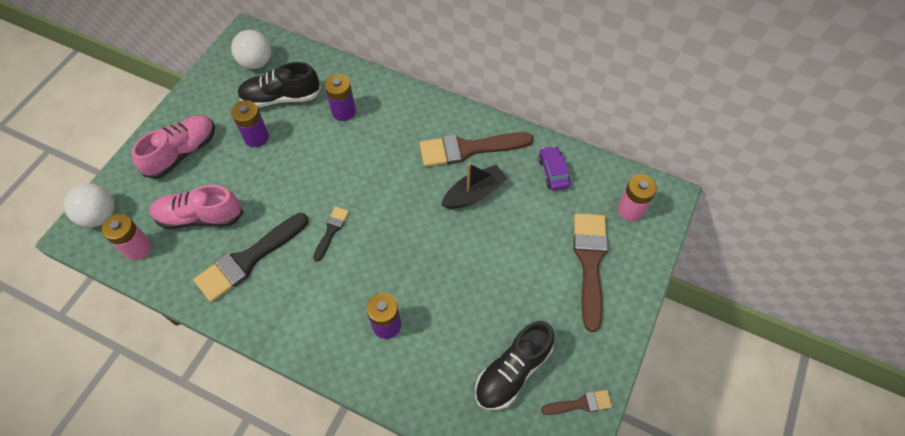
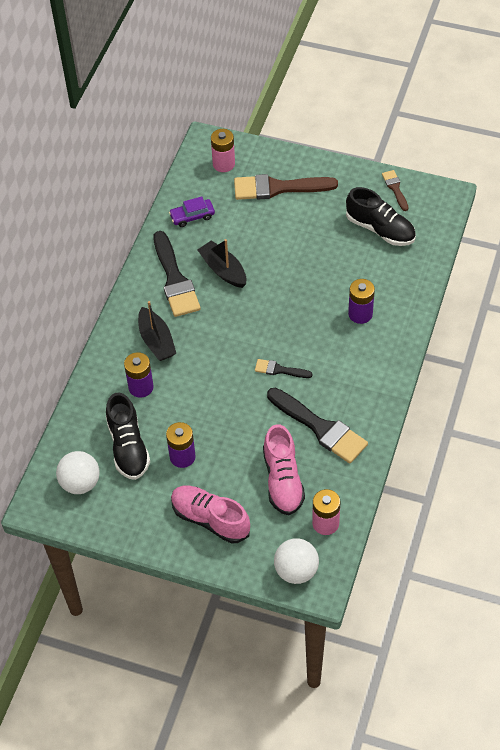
camera: 95 degrees left, 5 degrees down
brown brush [420,132,533,167] -> black brush [153,231,201,317]
none -> black boat [138,301,176,361]

